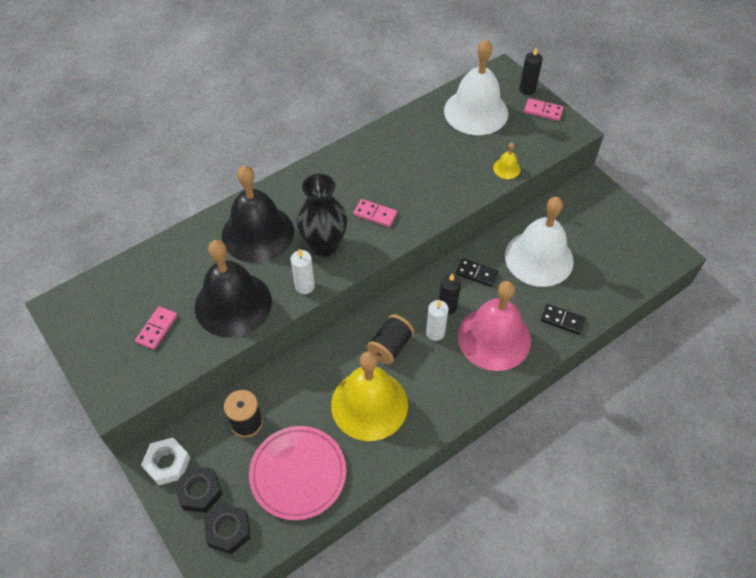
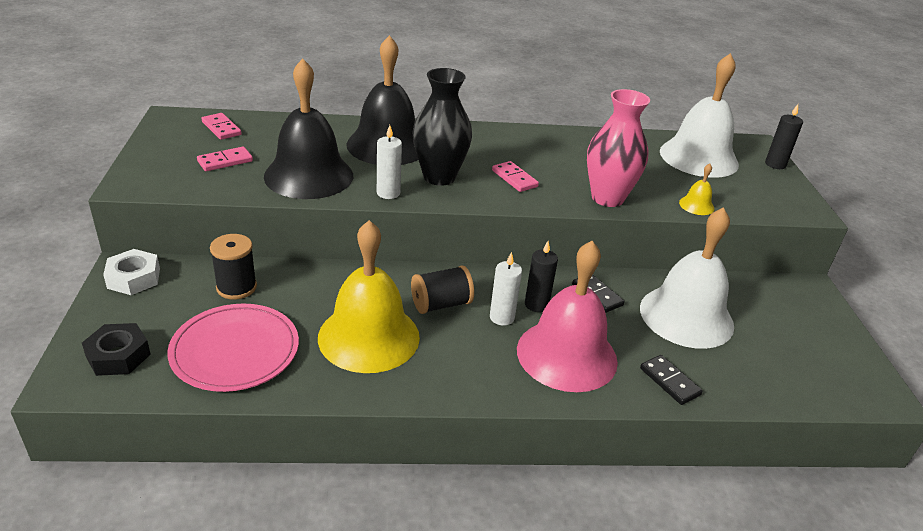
camera: 30 degrees right, 20 degrees down
black nut [174,466,223,513] -> none
pink domino [524,98,563,121] -> pink domino moved to [201,113,242,140]
none -> pink vase [587,89,650,207]

